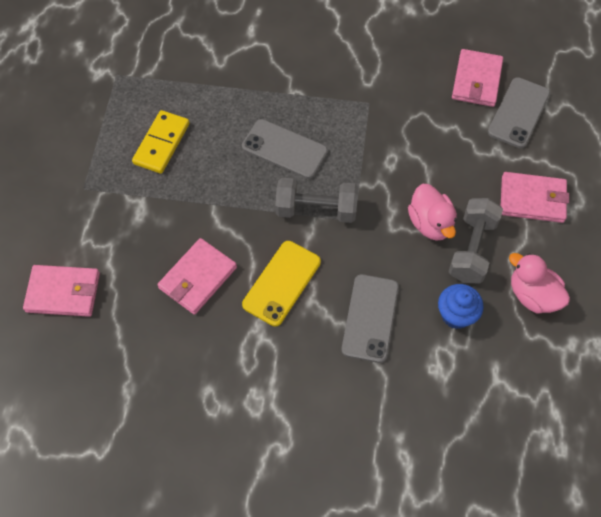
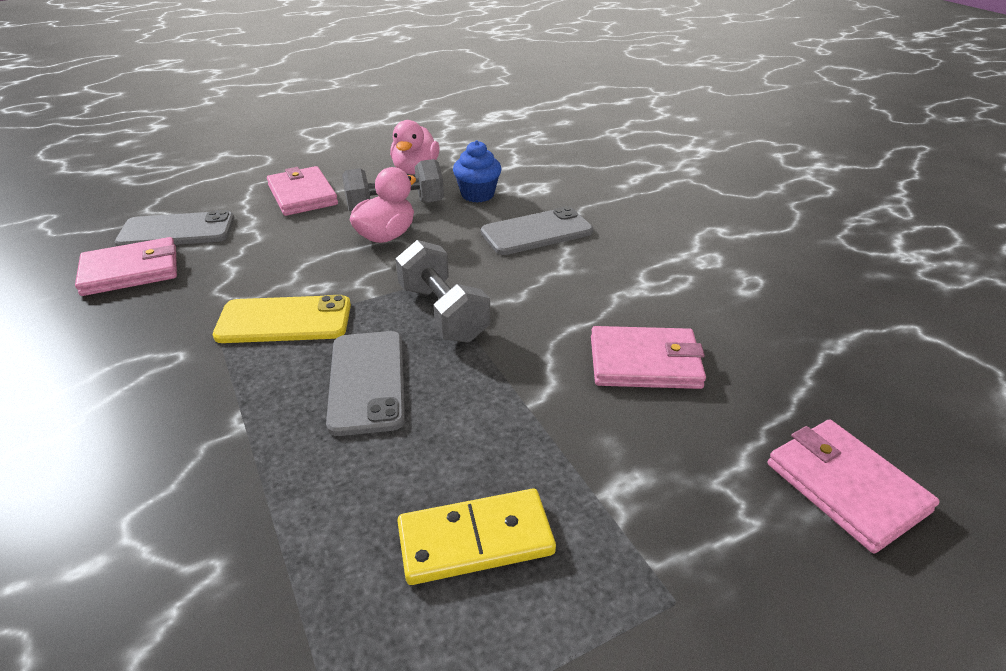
camera: 125 degrees left, 25 degrees down
yellow phone [242,241,321,326] -> yellow phone moved to [213,295,351,343]

